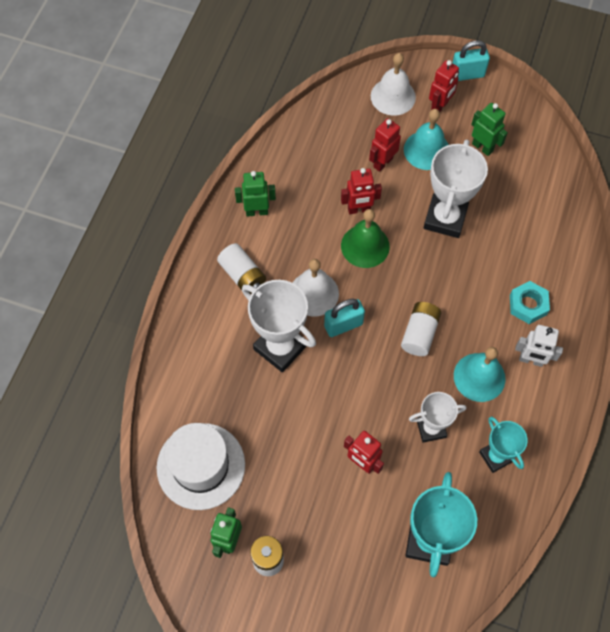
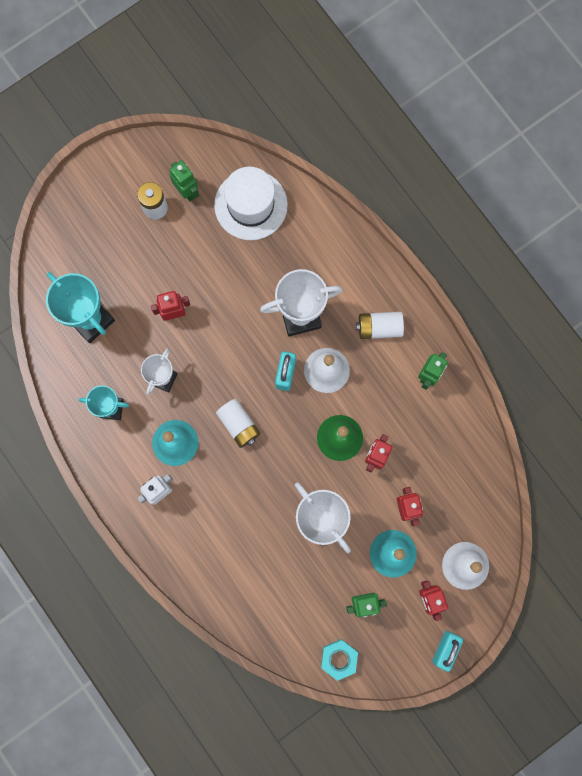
camera: 125 degrees right, 15 degrees up
turquoise nut [510,281,550,324] -> turquoise nut moved to [321,639,358,681]

